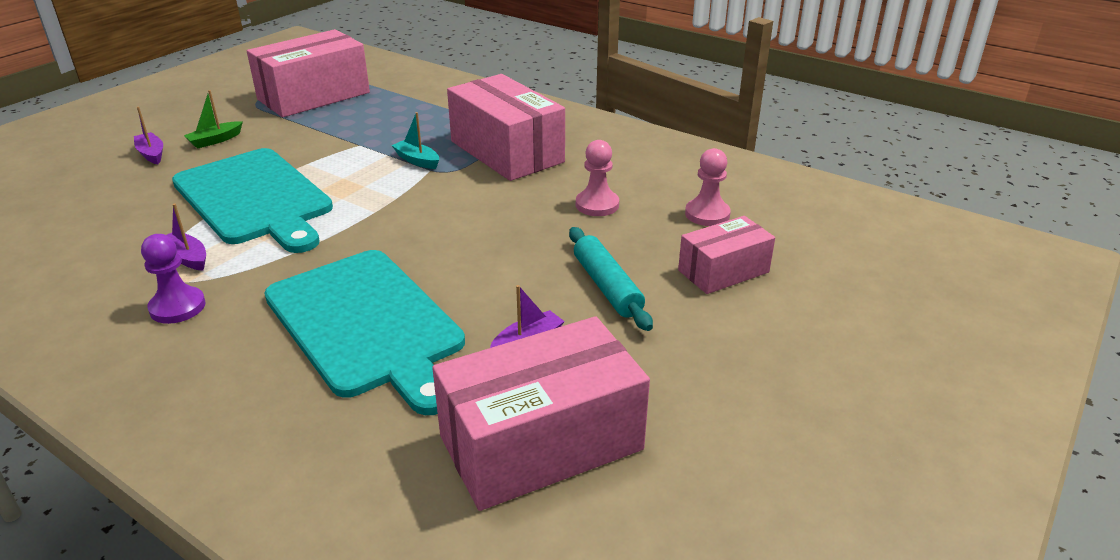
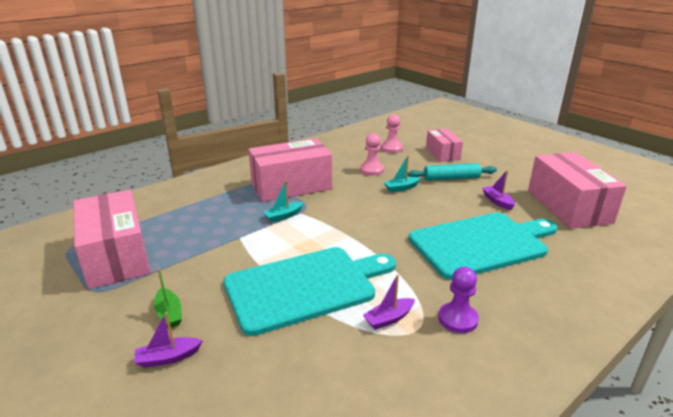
camera: 75 degrees left, 5 degrees down
none -> turquoise boat [384,155,420,192]

